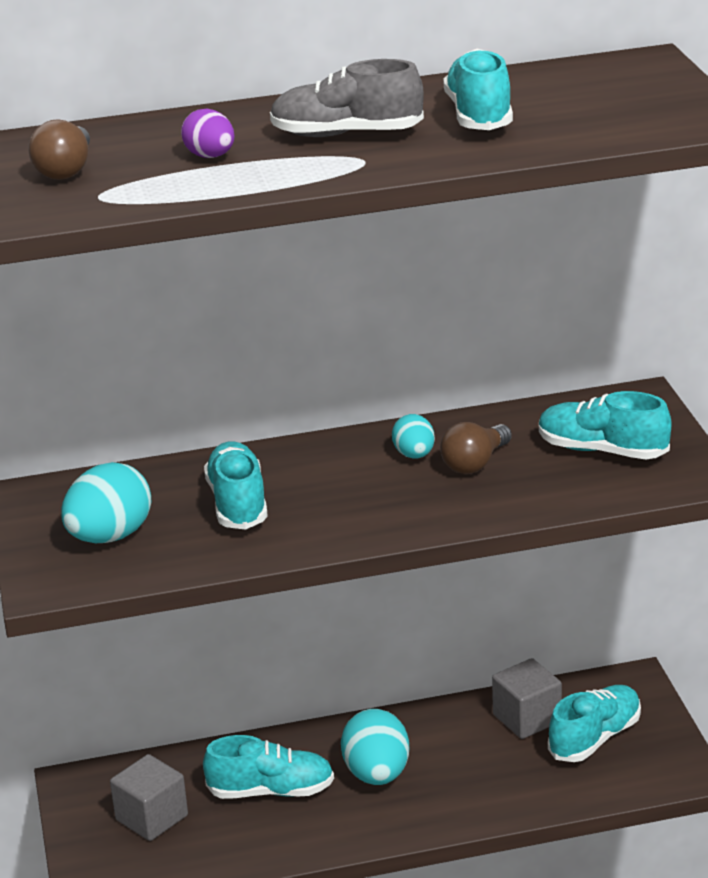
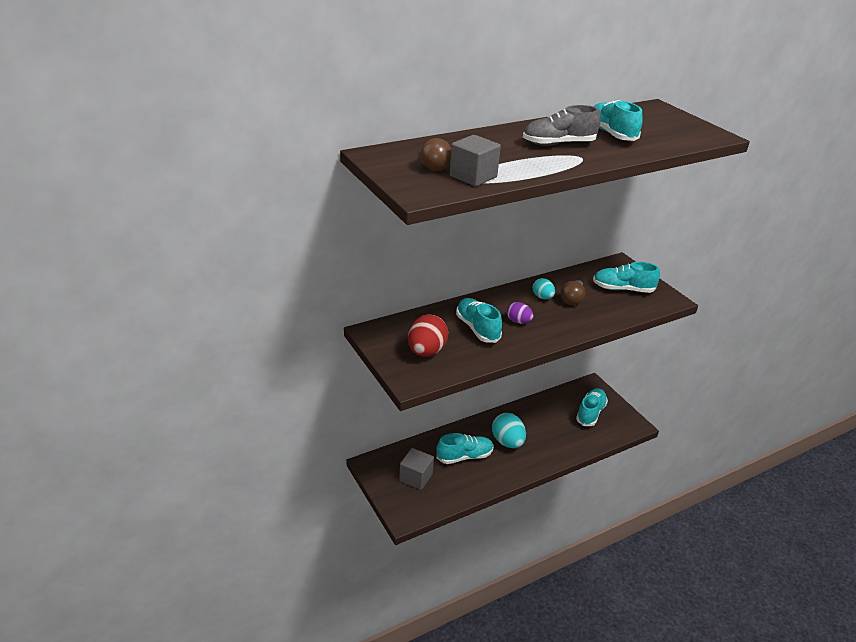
camera: 20 degrees left, 5 degrees up
turquoise egg [61,462,151,543] -> red egg [408,315,448,357]
purple egg [181,109,235,158] -> purple egg moved to [507,302,533,324]
grey cube [492,658,562,739] -> grey cube moved to [450,135,501,186]

